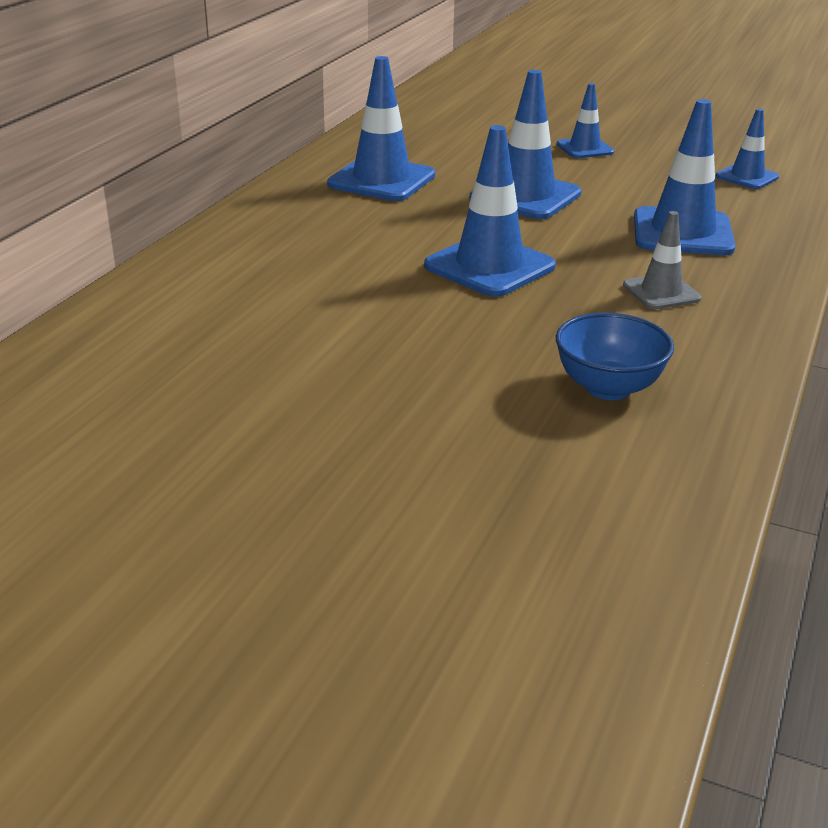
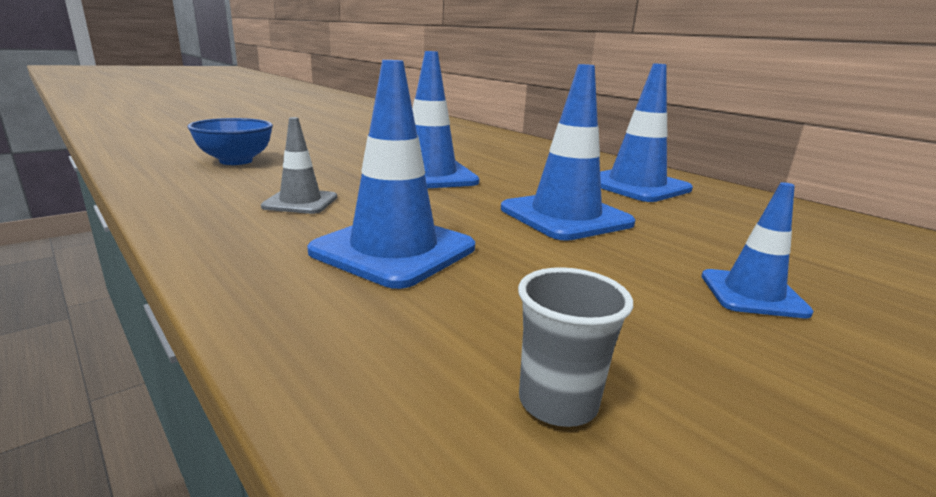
camera: 115 degrees right, 10 degrees down
blue traffic cone [716,109,779,189] -> grey cup [518,267,633,427]

